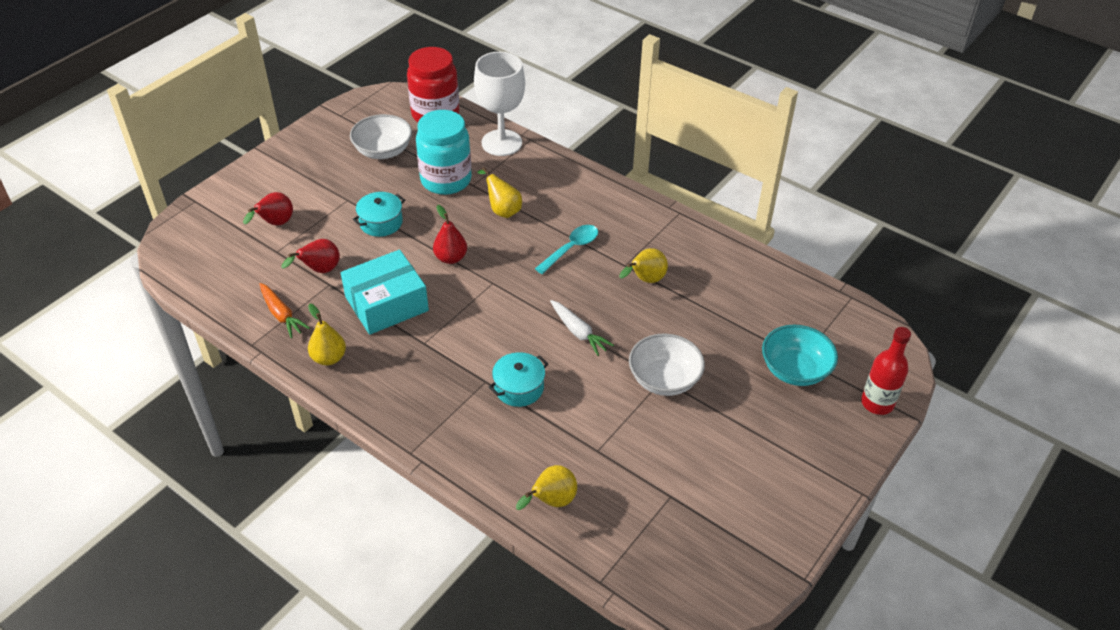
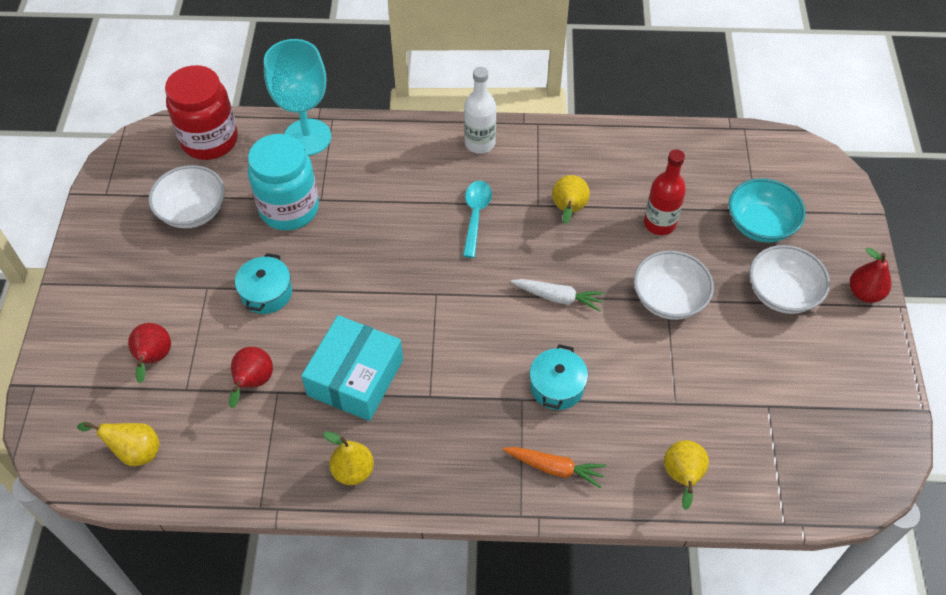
camera: 35 degrees left, 10 degrees up
orange carrot [259,283,310,338] -> orange carrot moved to [503,447,607,489]
red pear [433,205,467,264] -> red pear moved to [850,248,891,303]
white goblet [474,52,525,156] -> turquoise goblet [264,39,331,156]
yellow pear [477,167,522,218] -> yellow pear moved to [77,422,160,466]
red bottle [861,327,911,415] -> red bottle moved to [644,149,686,235]
none -> white bottle [464,67,496,154]
none -> white bowl [749,245,830,314]

